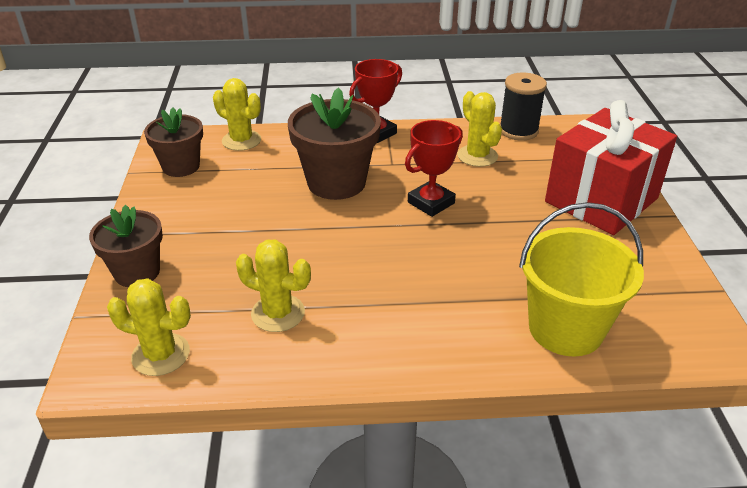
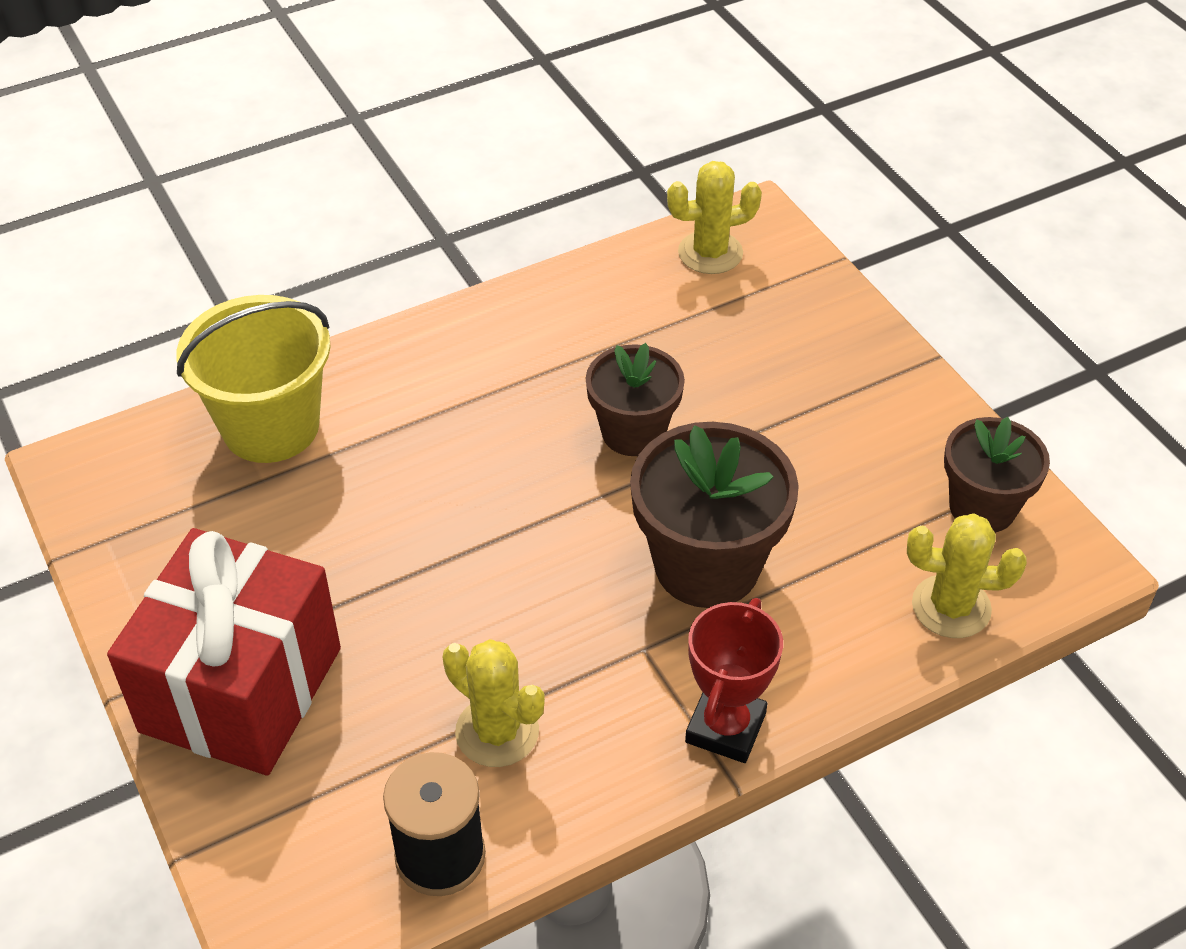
camera: 155 degrees right, 10 degrees up
brown flower pot [89,205,163,287] -> brown flower pot moved to [586,343,685,456]
yellow cactus [236,240,311,332] -> none
red trophy [405,120,463,217] -> none

